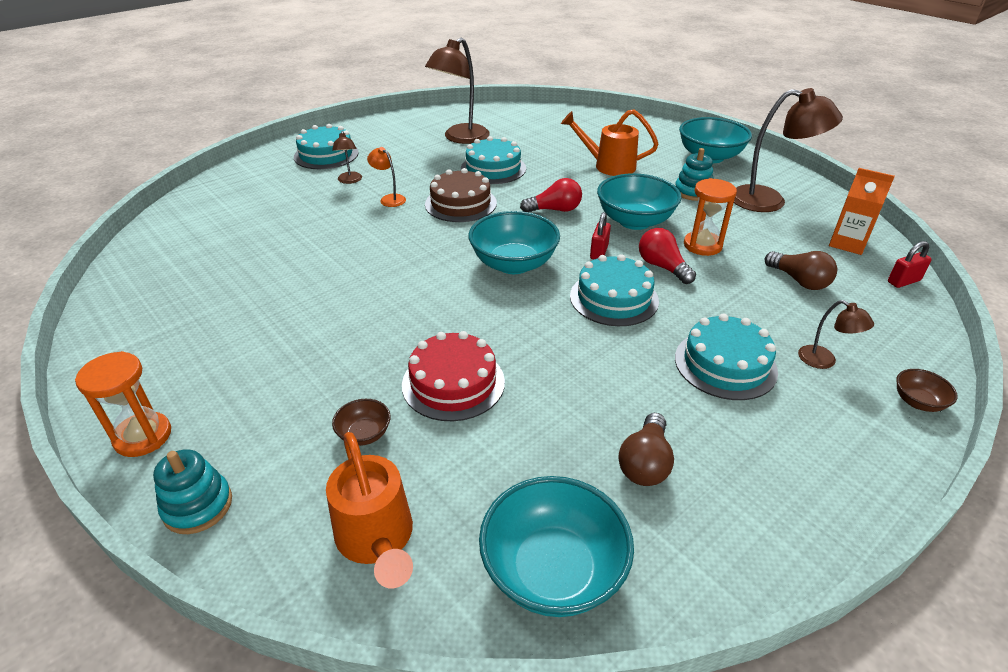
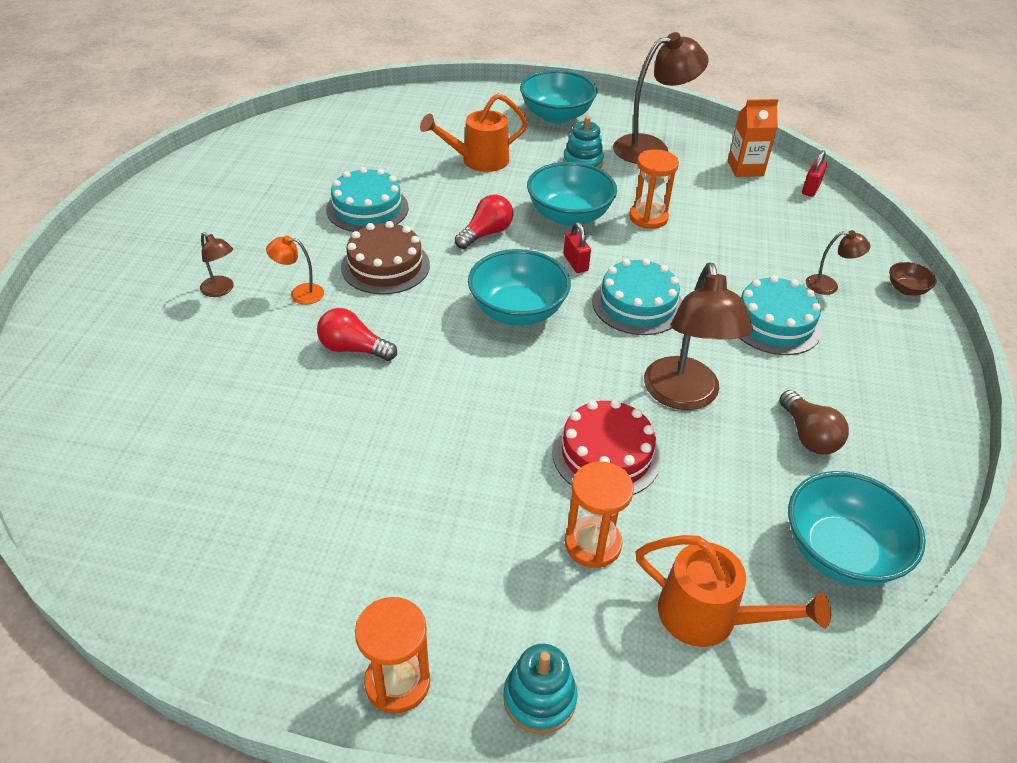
camera: 40 degrees left, 5 degrees up
turquoise cake [294,124,359,169] -> none
brown bowl [332,399,390,446] -> orange hourglass [565,462,634,568]
brown lamp [425,38,490,144] -> brown lamp moved to [644,262,753,410]
red light bulb [639,228,696,284] -> red light bulb moved to [317,308,397,361]
brown light bulb [765,251,837,290] -> none

